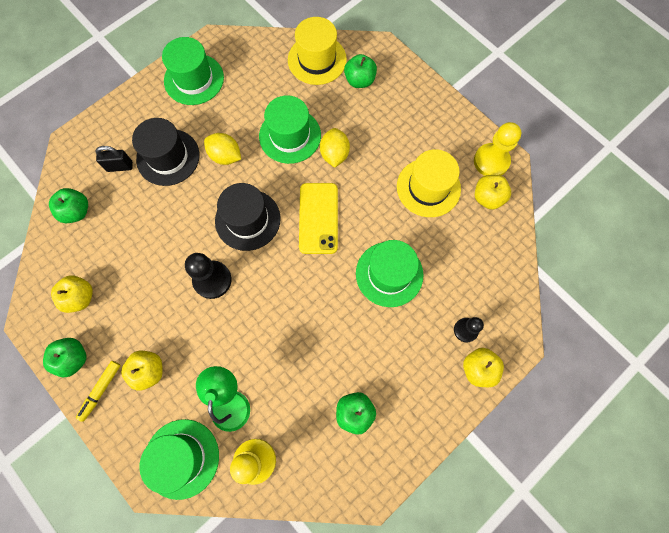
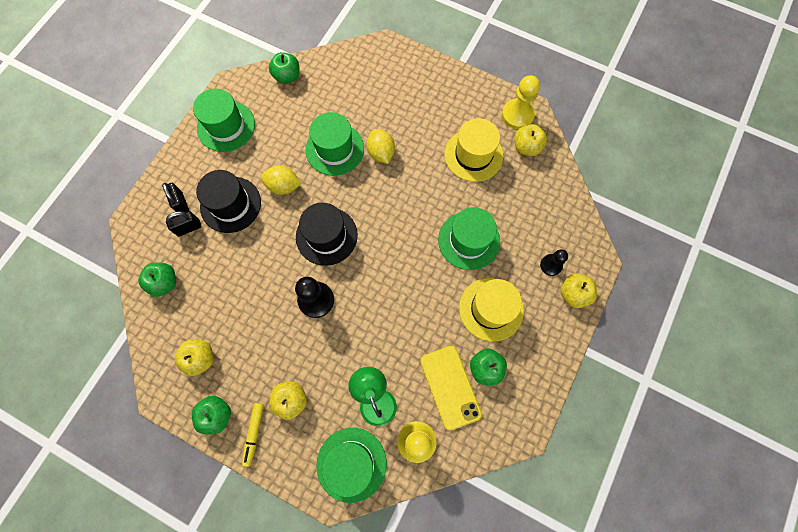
camera: 20 degrees left, 0 degrees up
yellow hat [288,17,347,85] -> yellow hat moved to [459,278,524,342]
yellow phone [299,183,338,254] -> yellow phone moved to [420,346,482,431]
green apple [344,54,377,88] -> green apple moved to [269,52,300,84]
none -> black padlock [162,183,189,213]

